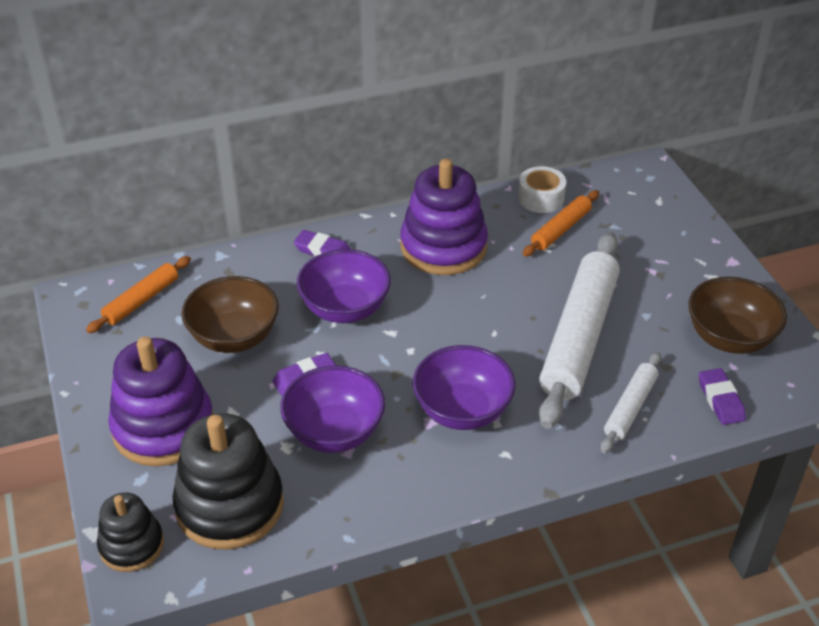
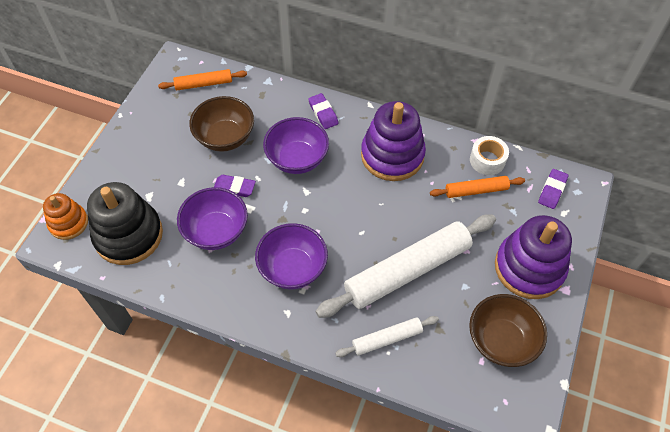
camera: 40 degrees right, 15 degrees up
black stacking toy [97,492,164,572] -> orange stacking toy [43,193,88,240]
purple stacking toy [108,336,214,466] -> purple stacking toy moved to [495,215,572,299]
purple eraser [699,368,746,425] -> purple eraser moved to [538,169,568,209]

